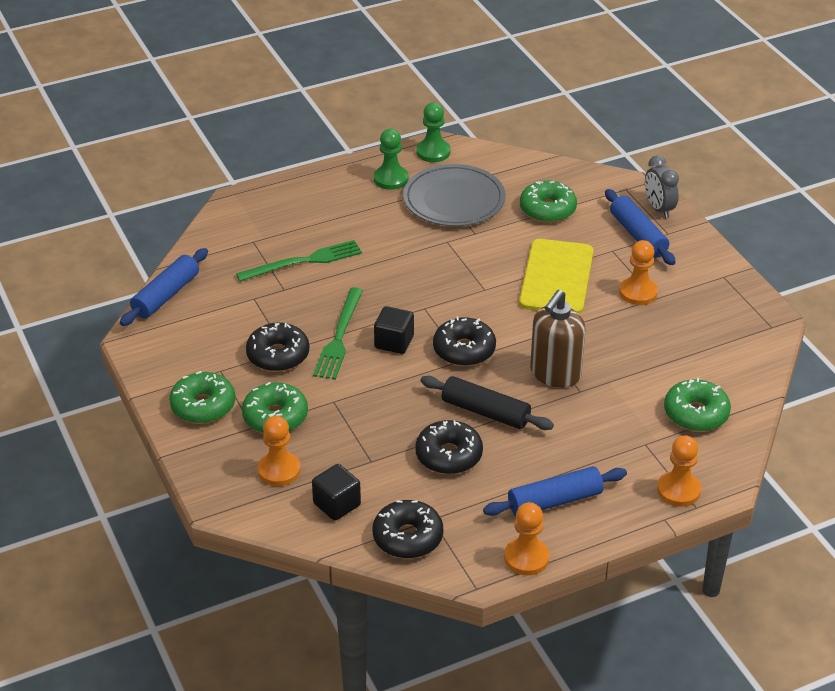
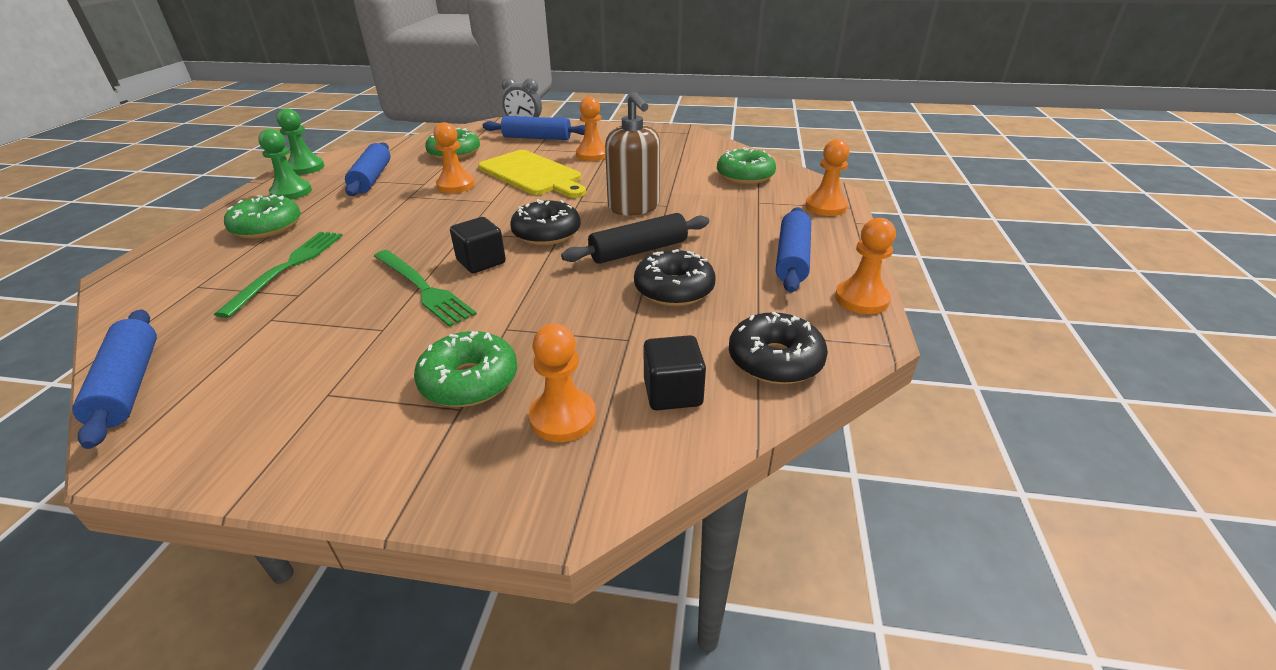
camera: 55 degrees left, 5 degrees down
green donut [169,371,235,423] -> green donut moved to [224,195,301,239]
black donut [246,323,309,372] -> none
grey plate [403,164,505,226] -> blue rolling pin [345,142,390,196]
none -> orange pawn [433,122,475,193]

